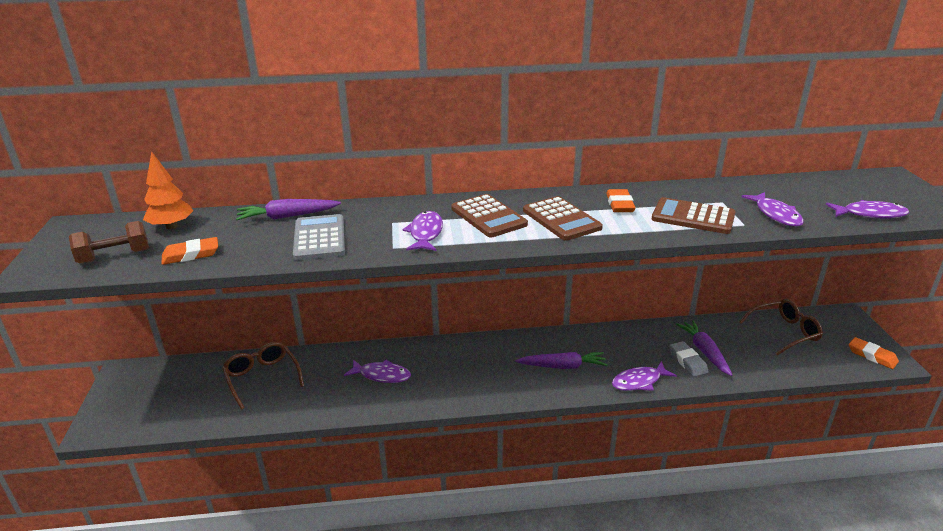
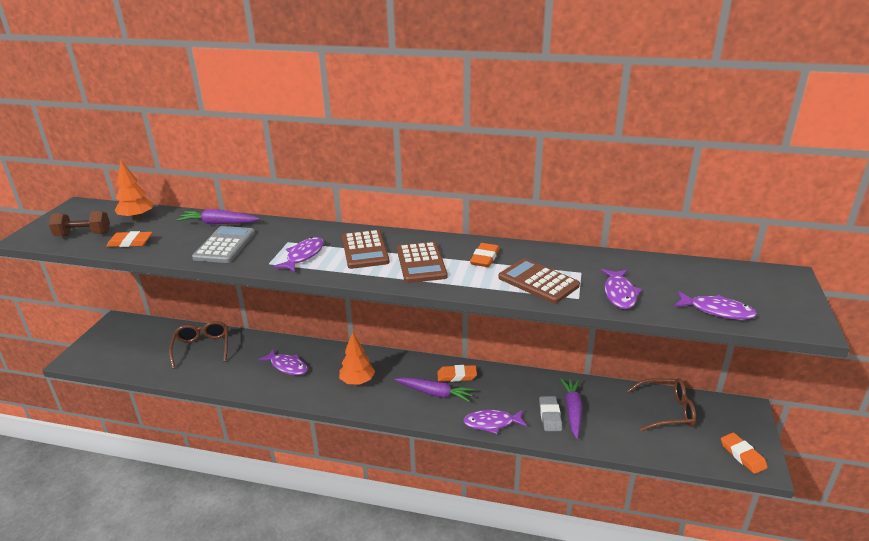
camera: 20 degrees right, 0 degrees up
none -> orange tree [339,332,375,385]
none -> orange eraser [437,365,477,382]

